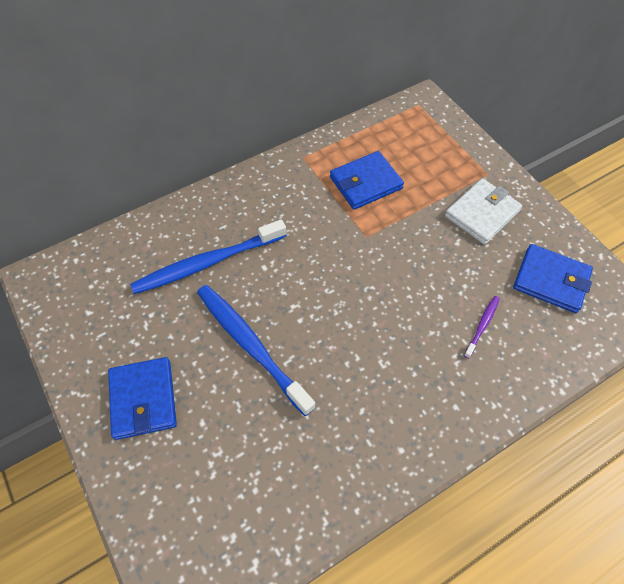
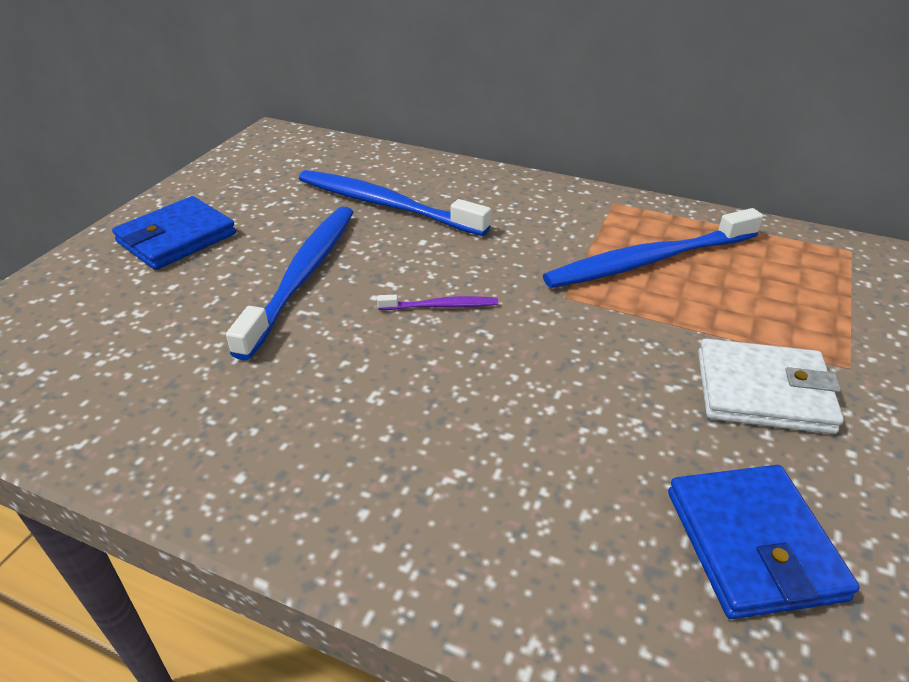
camera: 55 degrees right, 20 degrees down
blue wallet [330,151,404,210] -> blue toothbrush [543,208,763,288]
purple toothbrush [464,296,500,358] -> purple toothbrush moved to [377,295,498,310]

